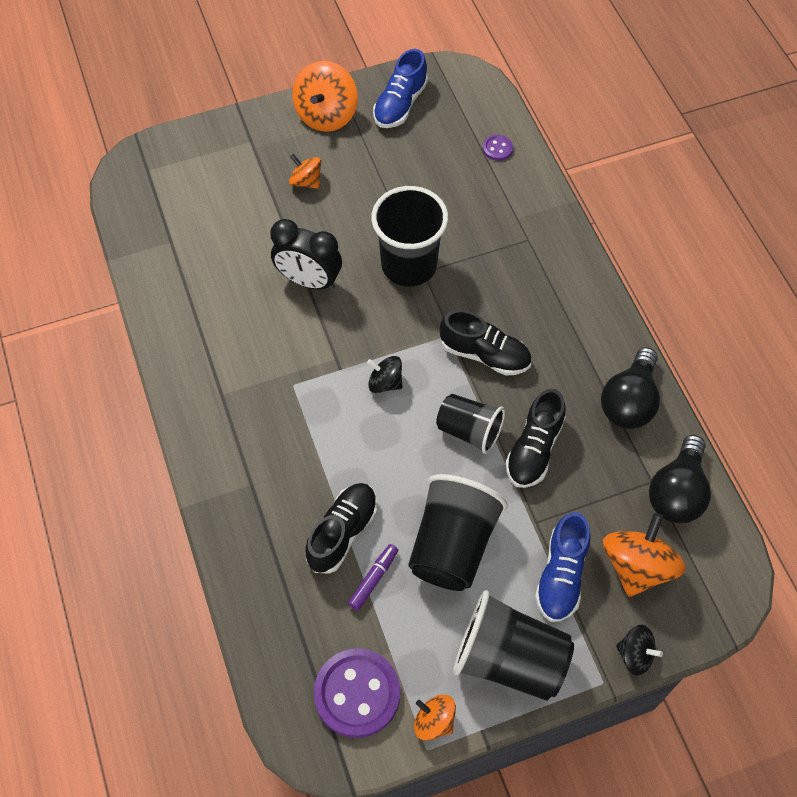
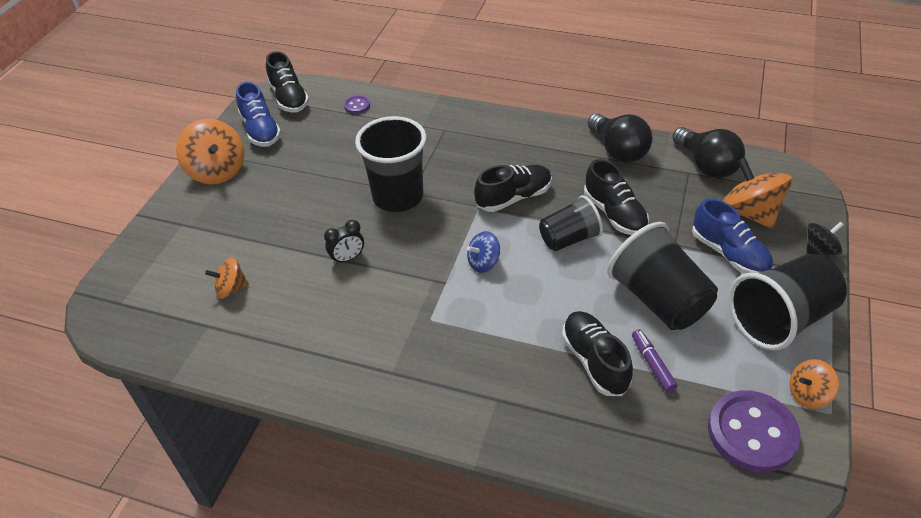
camera: 50 degrees left, 15 degrees down
black clock [270,219,342,290] -> black clock [324,220,364,265], size x0.56
orange spinning top [289,154,321,189] -> orange spinning top moved to [205,257,249,299]
black spinning top [367,356,402,393] -> blue spinning top [467,231,500,273]
none -> black shoe [266,51,309,113]

